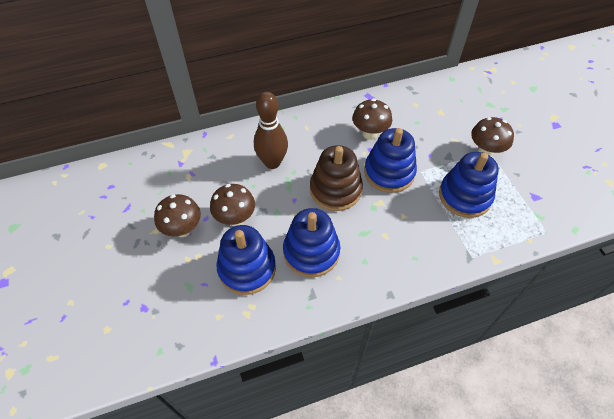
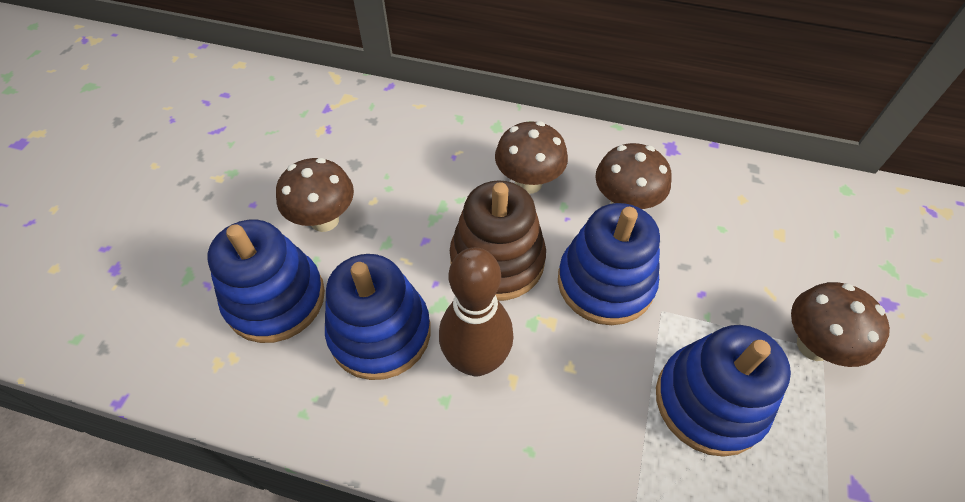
camera: 35 degrees right, 0 degrees up
brown mushroom [154,194,201,237] -> brown mushroom moved to [495,121,568,194]
brown bowling pin [254,92,288,169] -> brown bowling pin moved to [439,247,514,376]

